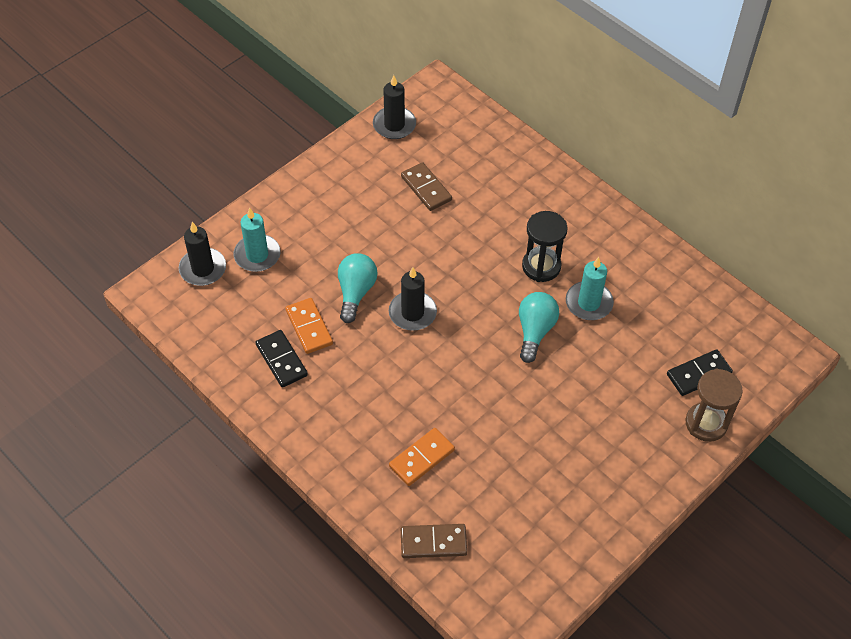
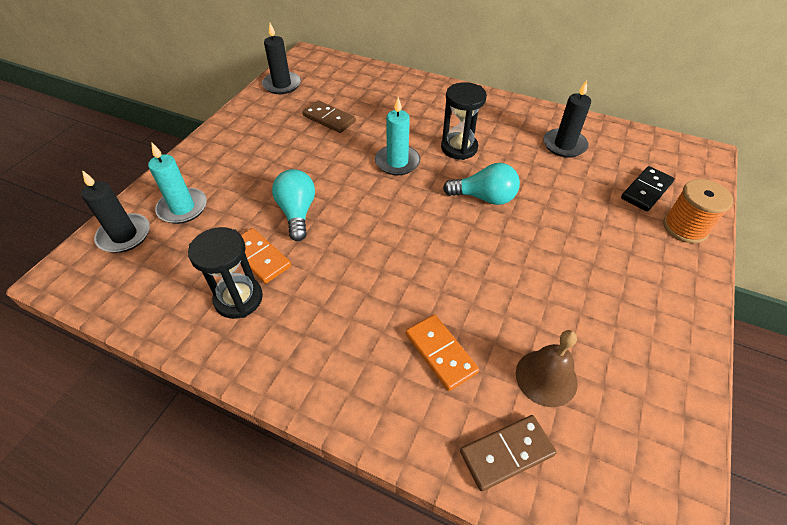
camera: 20 degrees left, 5 degrees down
black domino [256,330,308,388] -> black hourglass [188,227,263,319]
black candle [389,267,437,331] -> black candle moved to [544,80,591,157]
orange domino [389,428,455,486] -> orange domino turned 60 degrees counterclockwise [406,314,479,391]
turquoise light bulb [519,292,559,363] -> turquoise light bulb turned 105 degrees clockwise [443,163,520,205]
turquoise candle [566,257,614,320] -> turquoise candle moved to [375,97,420,175]
brown hourglass [685,369,743,442] -> orange spool [663,179,733,243]
none -> brown bell [516,330,578,407]

